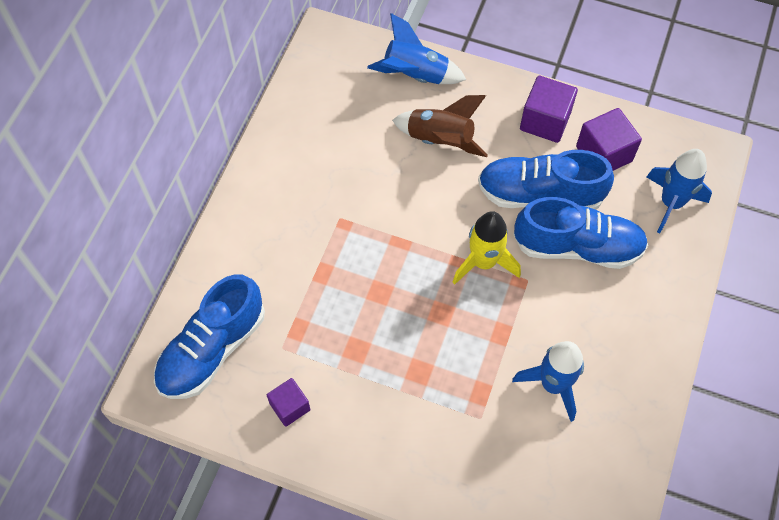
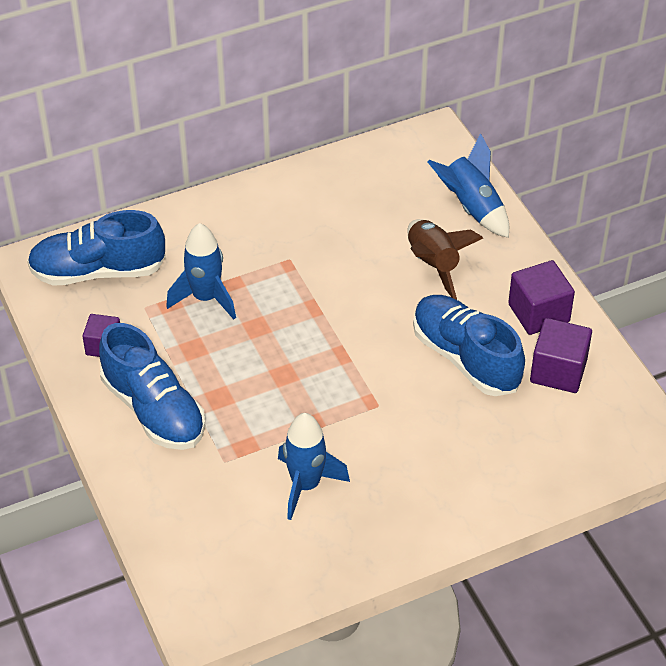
camera: 45 degrees right, 15 degrees down
yellow rocket [453,211,521,285] -> none
blue shoe [513,197,648,269] -> blue shoe moved to [99,323,205,450]
blue rocket [646,149,712,233] -> blue rocket moved to [166,223,236,320]

